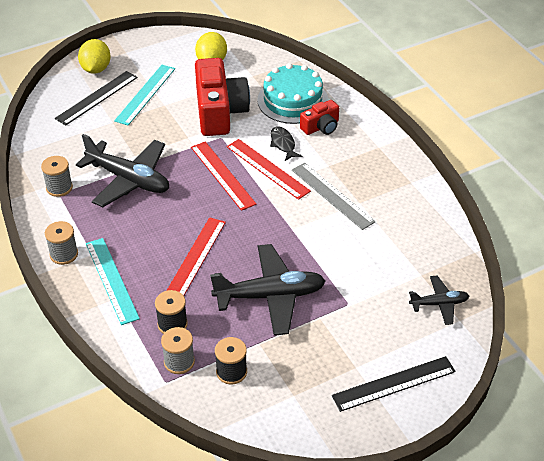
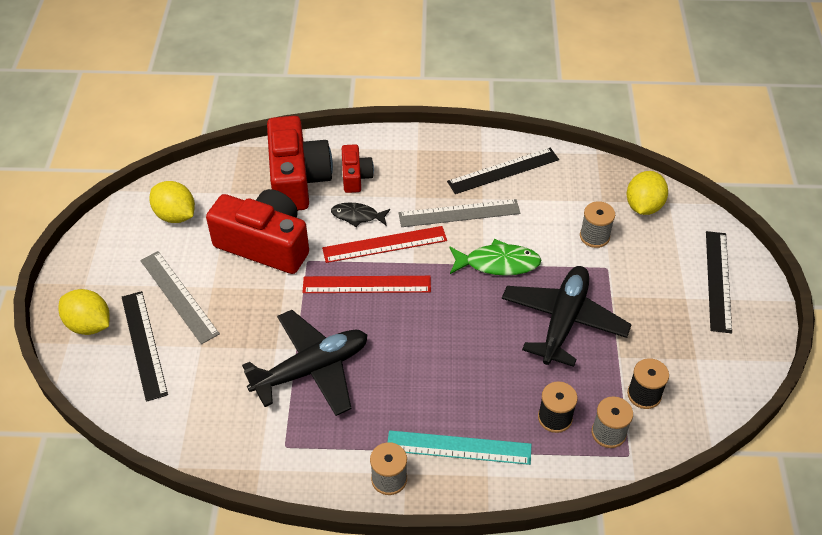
camera: 60 degrees left, 5 degrees up
grey spool [41,156,73,197] -> grey spool moved to [580,201,615,248]
turquoise ruler [114,65,175,126] -> grey ruler [140,251,220,344]
red ruler [166,217,226,296] -> none
turquoise cake [257,63,328,124] -> red camera [267,116,333,210]
black plane [409,275,469,325] -> yellow lemon [627,171,668,215]
none -> black ruler [447,148,559,194]
none -> green fish [449,239,541,276]

